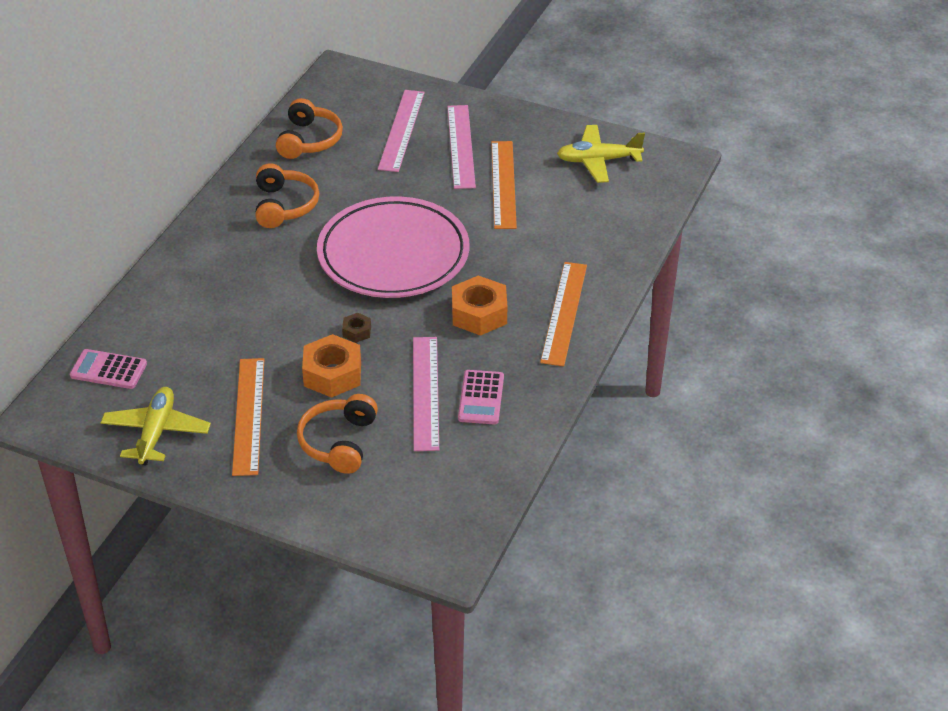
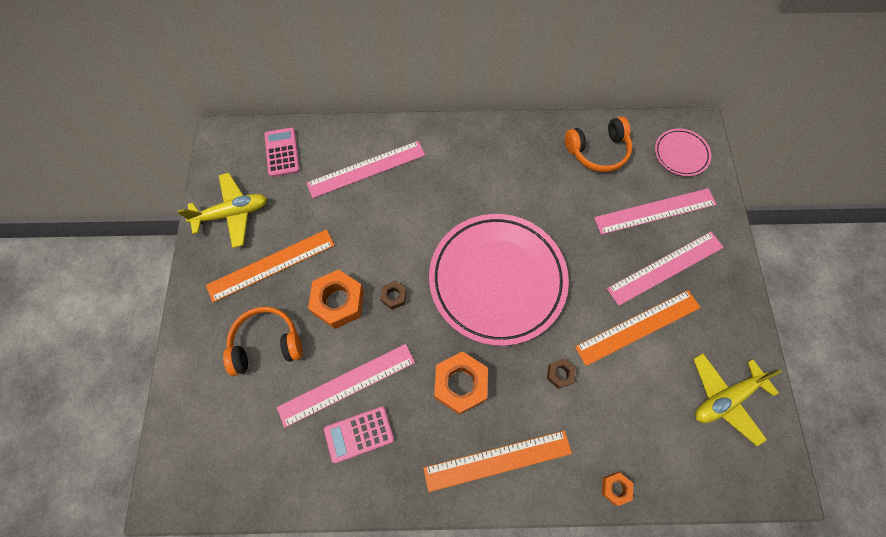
camera: 65 degrees right, 25 degrees up
orange headphones [256,163,319,228] -> none
yellow plane [557,125,645,183] -> yellow plane turned 90 degrees counterclockwise [693,353,782,446]
none -> pink ruler [307,141,425,198]
none -> brown nut [547,359,576,389]
none -> orange nut [602,472,633,506]
none -> pink plate [655,128,711,176]

